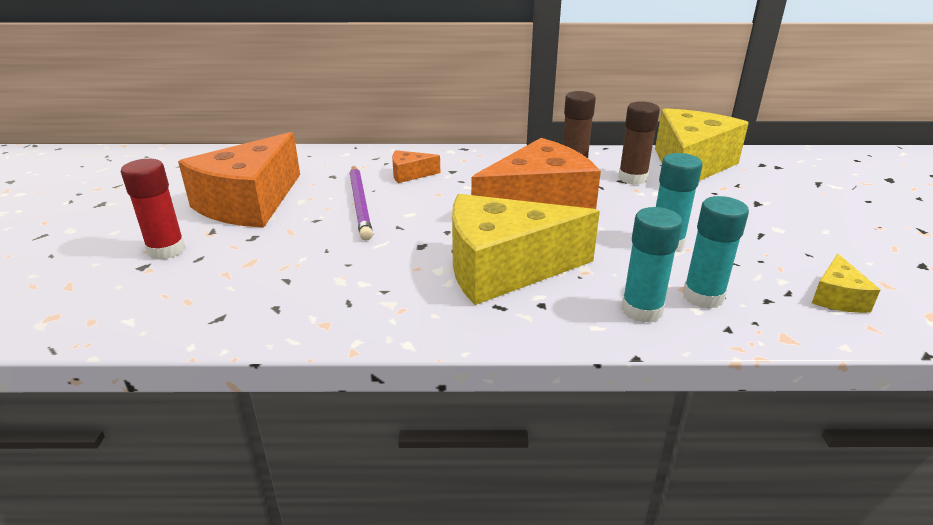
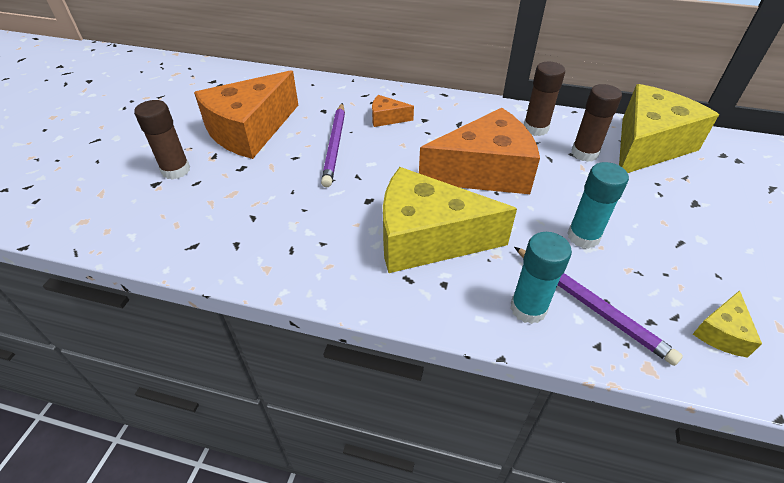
camera: 15 degrees right, 15 degrees up
red glue stick [121,159,186,260] -> brown glue stick [134,100,190,180]
turquoise glue stick [683,196,749,309] -> purple pencil [514,247,683,366]

